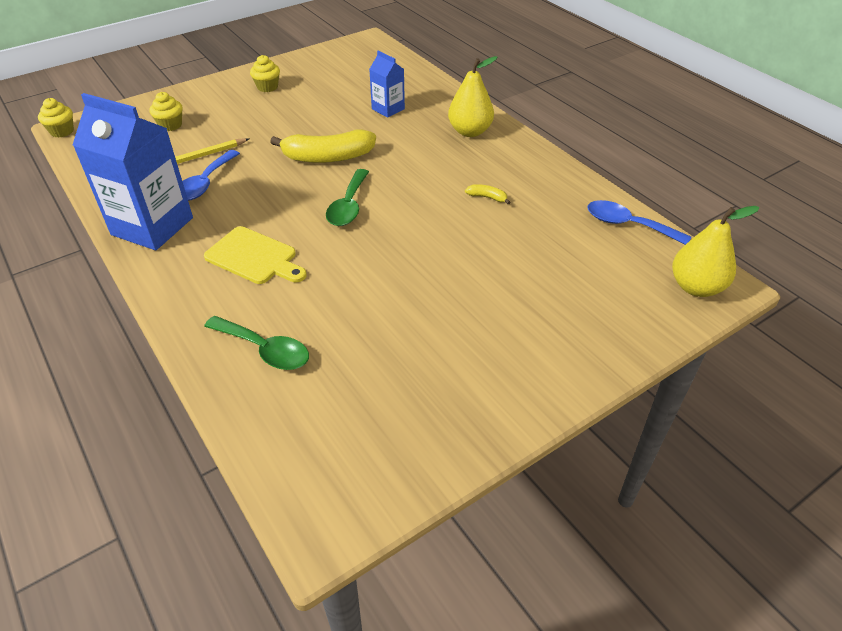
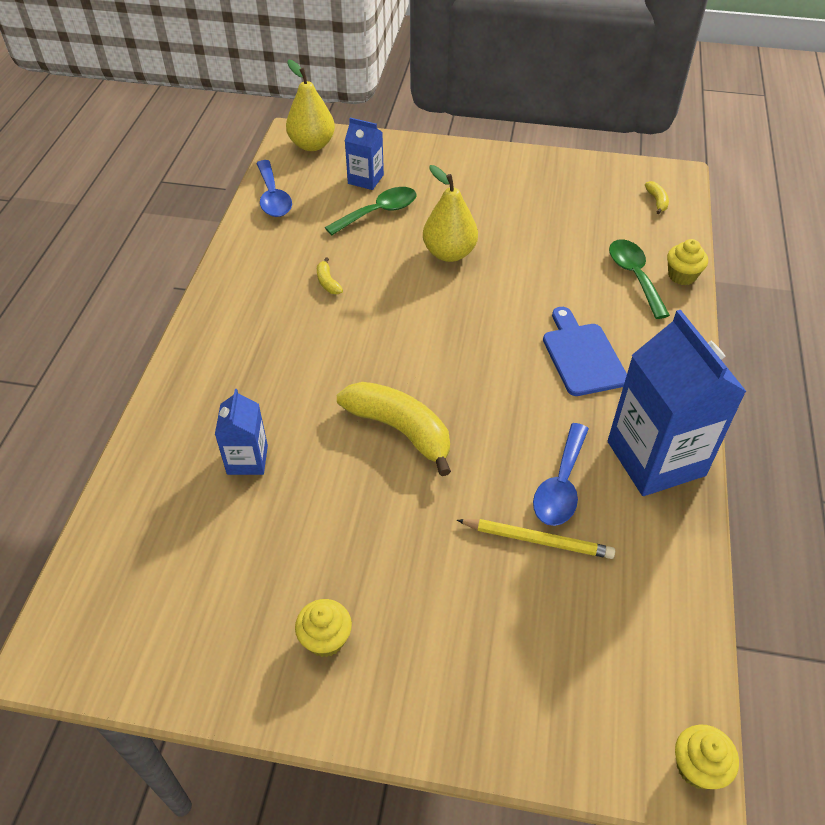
camera: 135 degrees left, 5 degrees up
yellow cupcake [149,92,183,131] -> yellow cupcake moved to [667,239,708,285]
blue spoon [182,150,240,201] -> blue spoon turned 135 degrees clockwise [533,423,589,526]
yellow cutting board [204,226,307,284] -> blue cutting board [543,307,627,396]
green spoon [326,169,369,226] -> green spoon moved to [325,187,416,235]
yellow pear [448,56,497,137] -> yellow pear moved to [423,165,478,262]
none -> blue carton [345,118,384,190]
none -> yellow banana [645,181,669,214]

